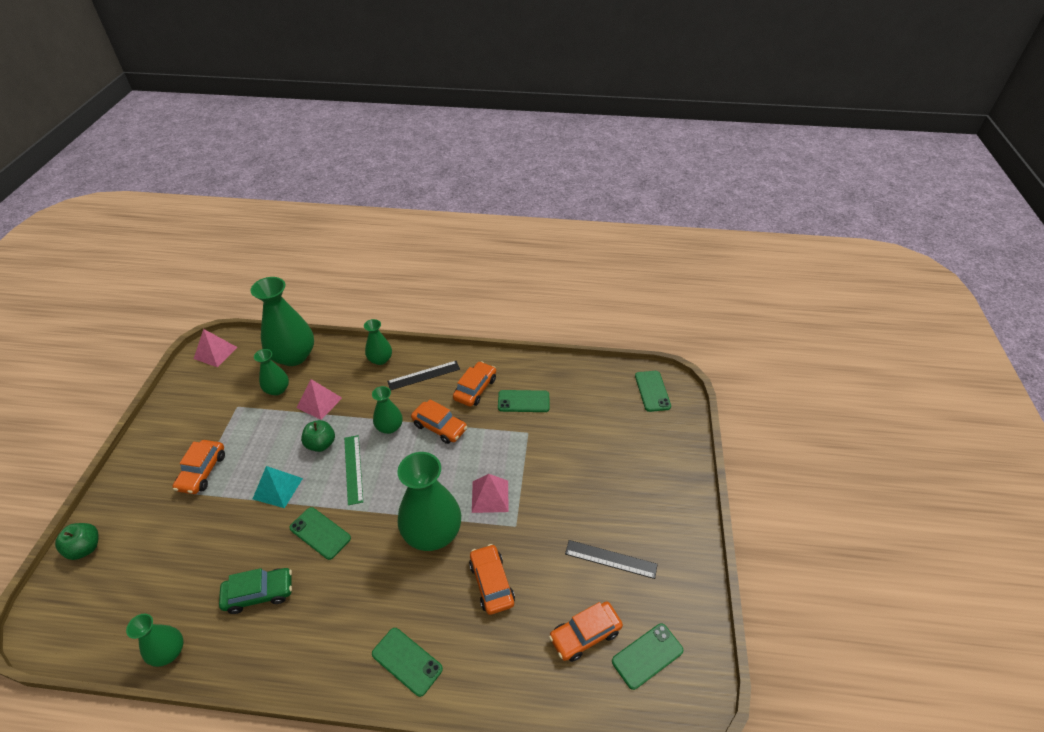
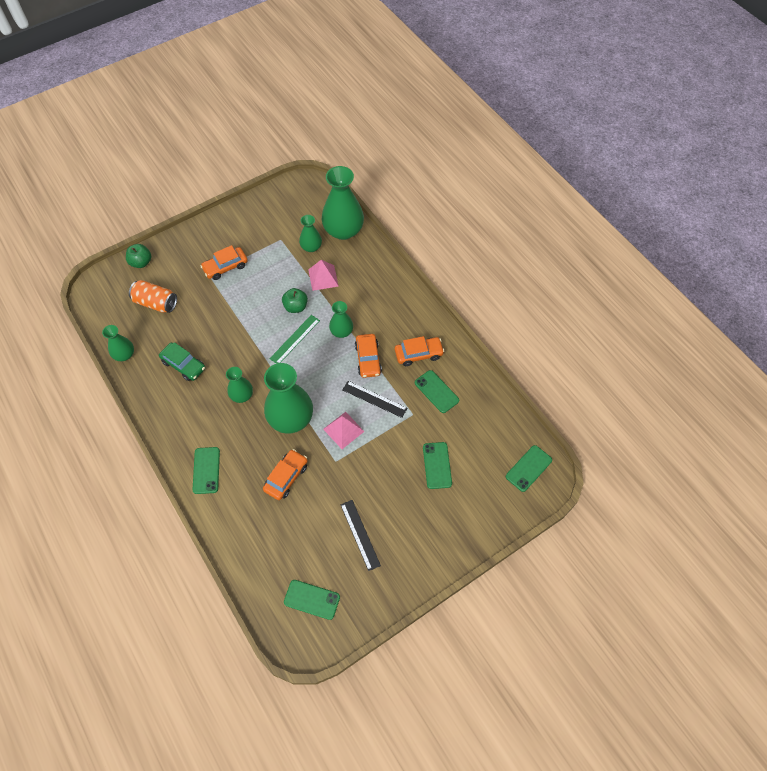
camera: 50 degrees right, 15 degrees up
pink pyramid [194,329,237,367] -> none
turquoise pyramid [253,466,303,508] -> none
green phone [289,507,351,560] -> green phone moved to [423,442,452,489]
green vase [364,319,392,365] -> green vase moved to [226,367,253,403]
black ruler [387,361,460,390] -> black ruler moved to [343,381,407,418]
orange car [549,601,623,662] -> none
none -> orange can [129,280,177,313]

